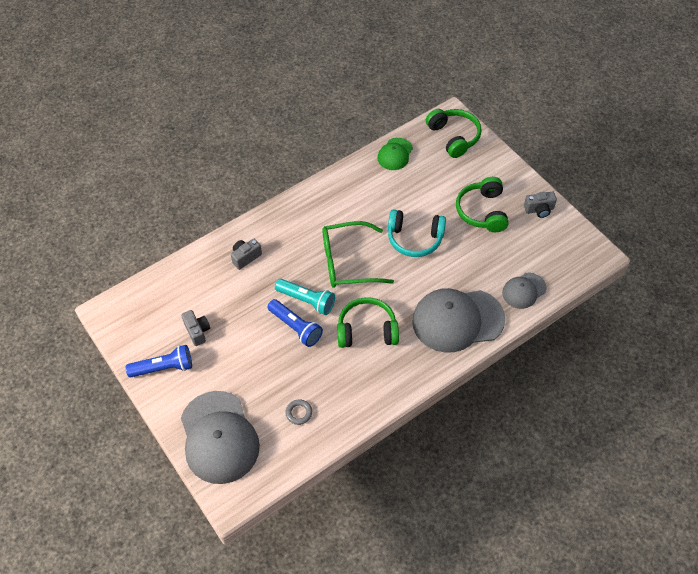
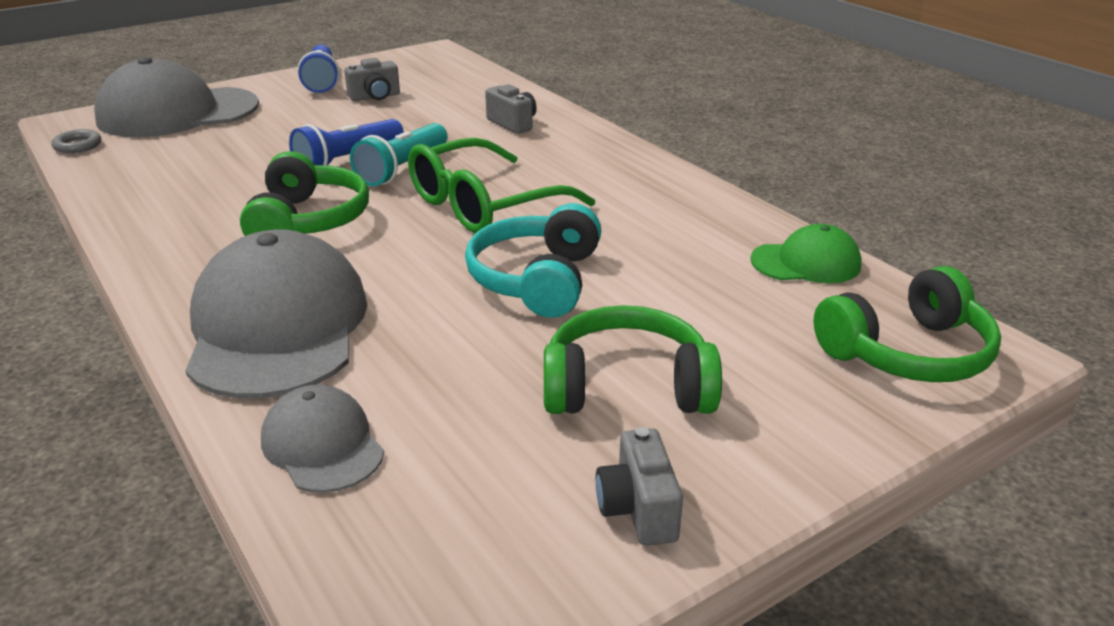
camera: 90 degrees right, 25 degrees down
grey ring [285,399,312,425] -> grey ring moved to [51,129,101,153]
green glasses [322,221,394,288] -> green glasses turned 120 degrees counterclockwise [408,138,595,233]
green cap [378,138,413,170] -> green cap turned 150 degrees clockwise [750,224,861,283]

